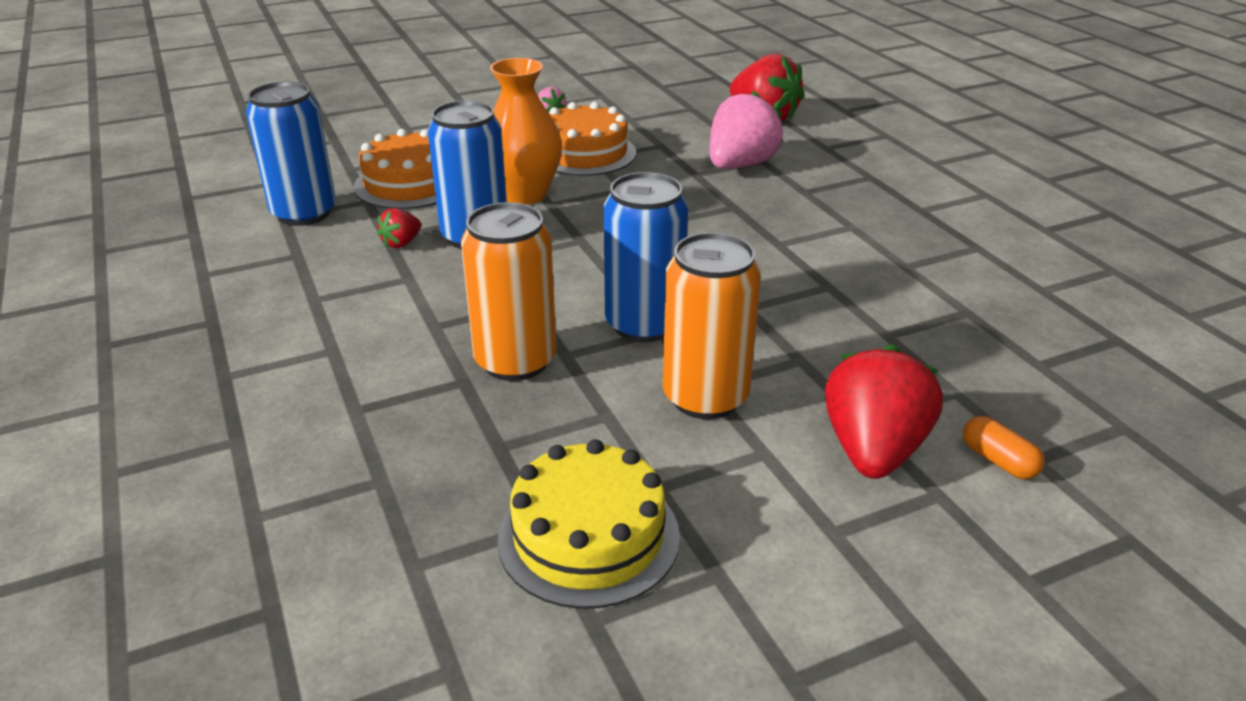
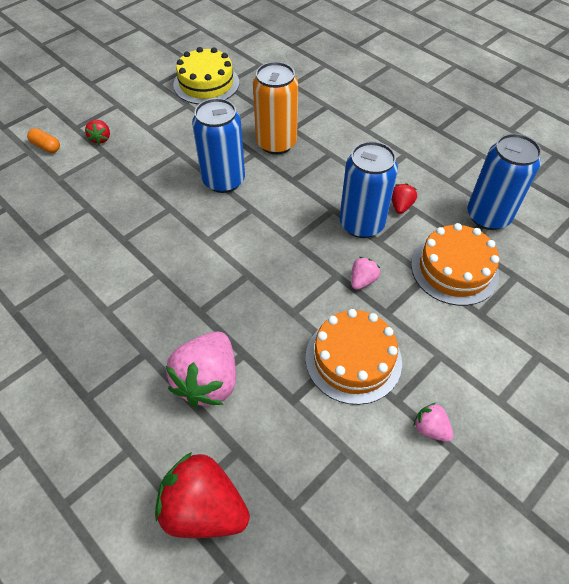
camera: 160 degrees right, 20 degrees up
orange vase [490,58,562,205] -> pink strawberry [351,257,380,290]
orange can [663,232,761,419] -> none
red strawberry [825,345,943,479] -> red strawberry [85,120,110,145], size x0.47

